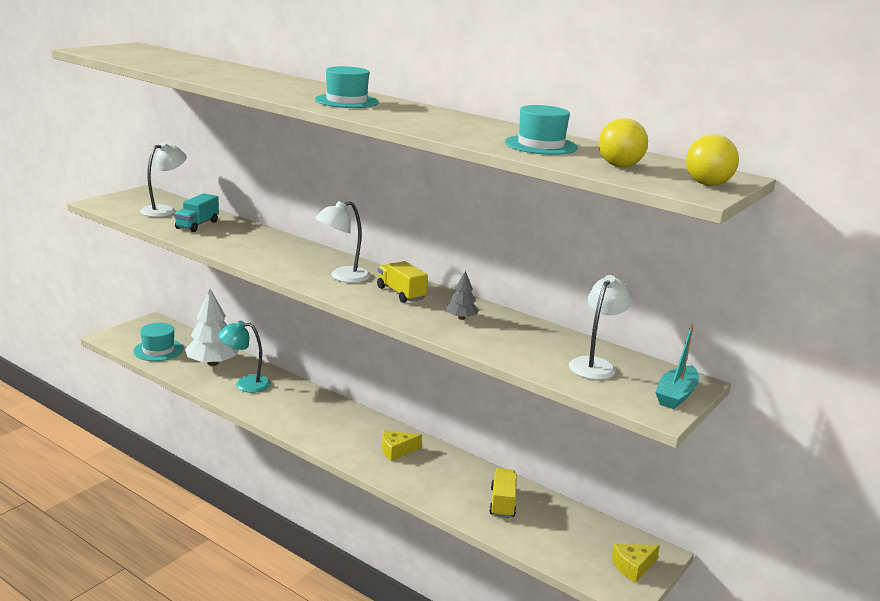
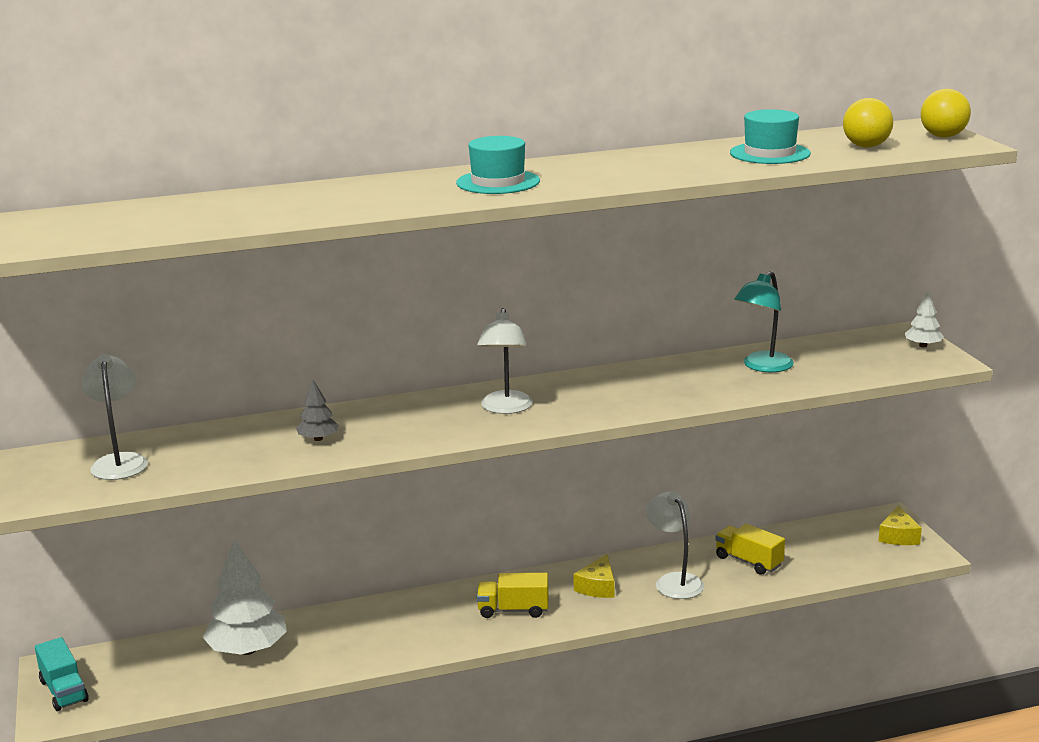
camera: 50 degrees left, 0 degrees up
turquoise hat [133,323,183,361] -> none
turquoise truck [174,193,219,232] -> turquoise truck moved to [35,637,89,711]
turquoise lamp [218,321,271,393] -> turquoise lamp moved to [734,271,794,372]
yellow truck [377,261,428,303] -> yellow truck moved to [477,573,548,618]
grey tree [446,271,479,320] -> grey tree moved to [296,380,339,441]
white lamp [569,275,633,380] -> white lamp moved to [646,492,704,599]
turquoise boat [655,324,699,409] -> white tree [905,292,944,348]

